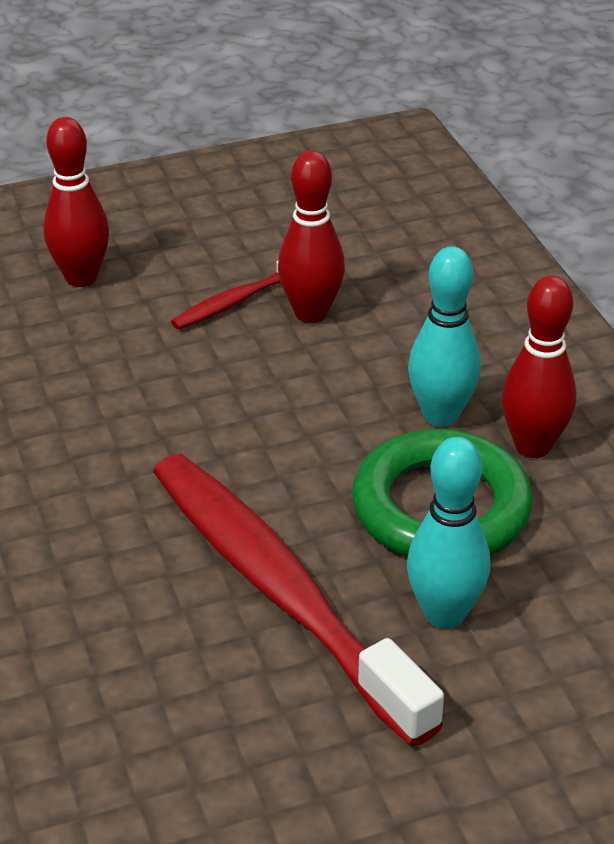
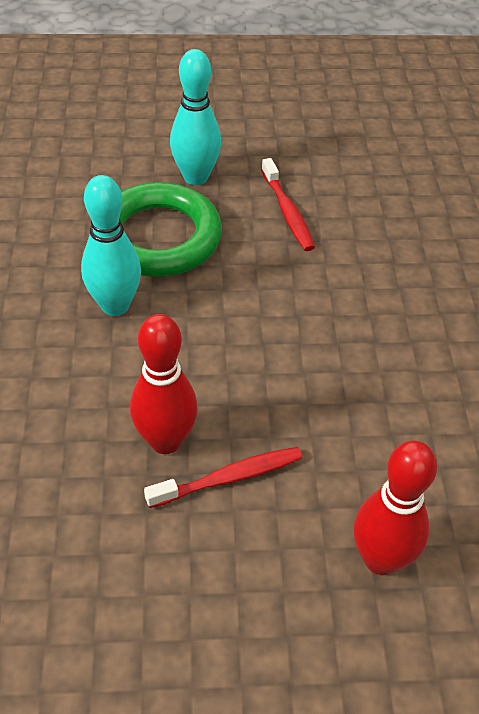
camera: 165 degrees left, 10 degrees up
red toothbrush [153,454,444,747] -> red toothbrush [261,158,315,251], size x0.44
red bowling pin [501,276,576,458] -> none

